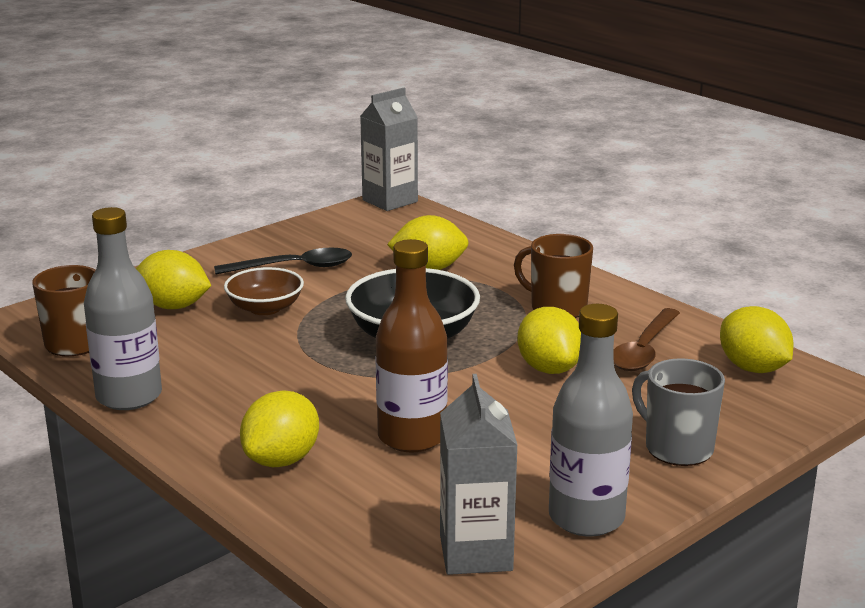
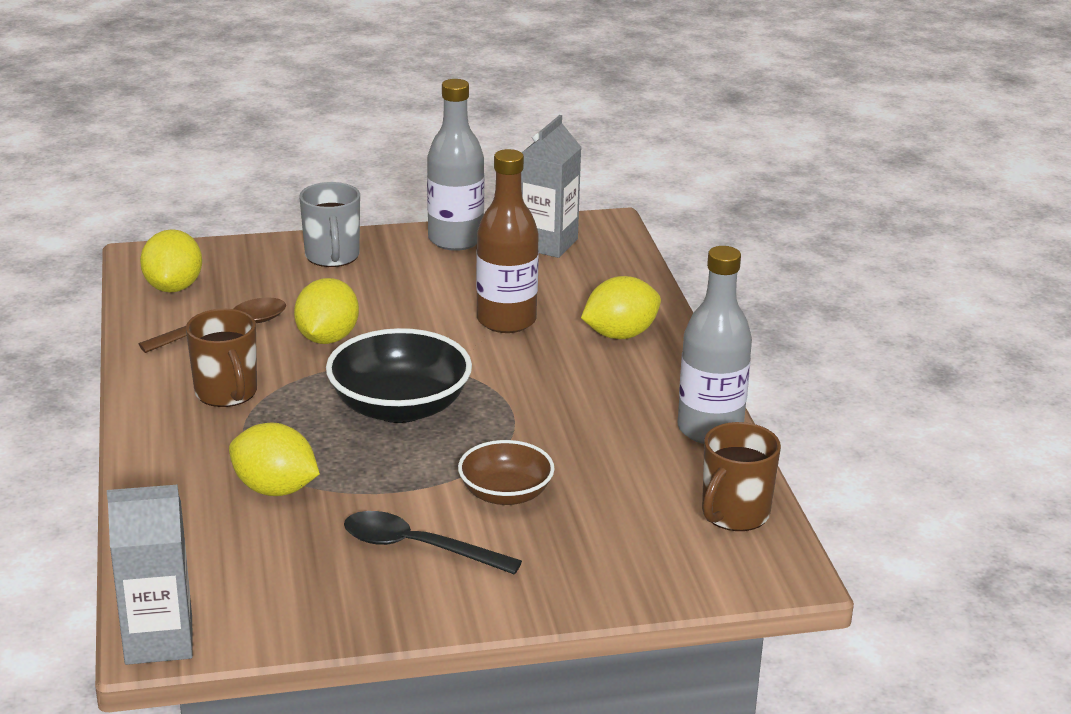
camera: 150 degrees left, 5 degrees up
yellow lemon [136,250,211,309] -> none

